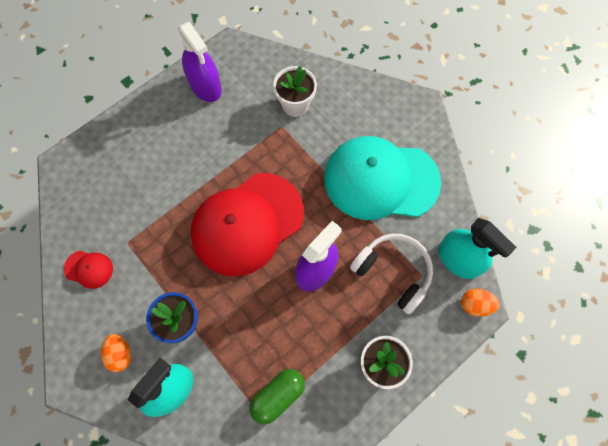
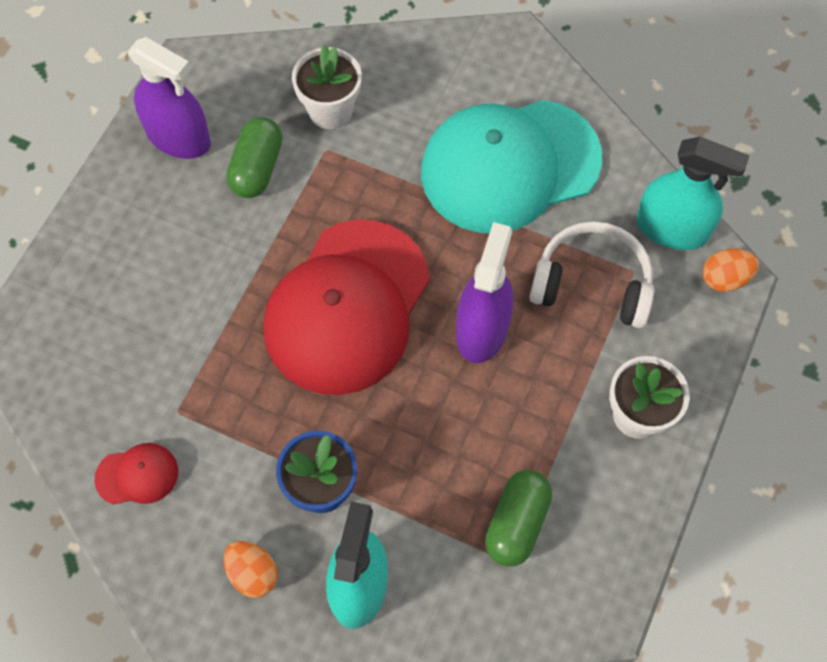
camera: 25 degrees left, 5 degrees down
none -> green capsule [226,117,282,198]

